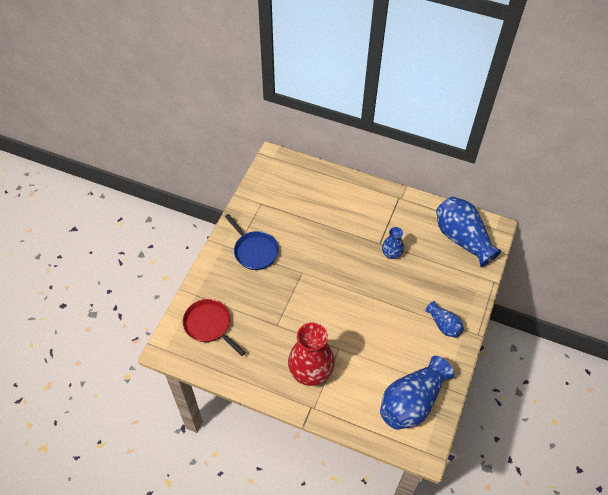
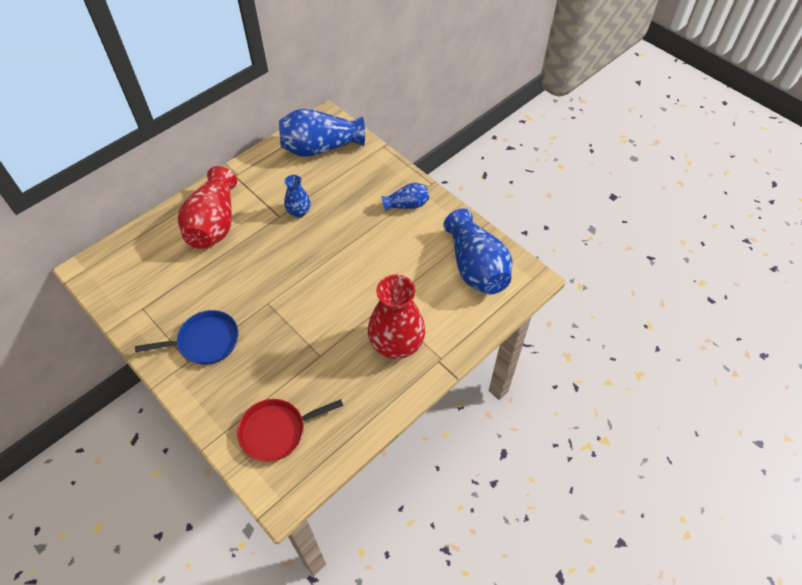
camera: 65 degrees left, 0 degrees up
none -> red vase [178,166,237,249]

